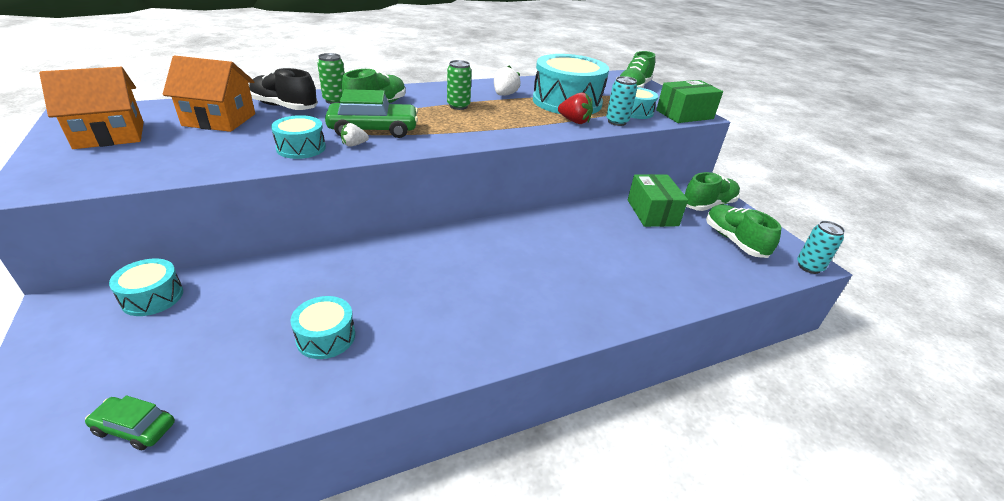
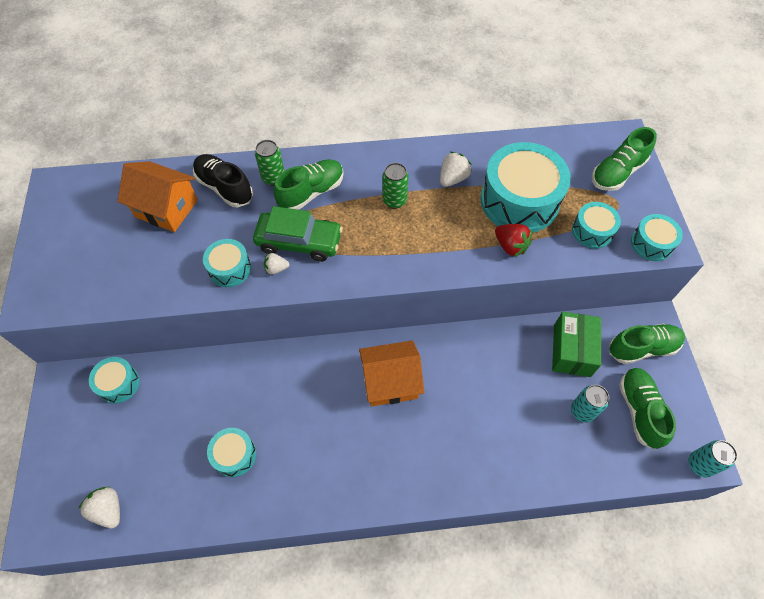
camera: 20 degrees right, 25 degrees up
orange house [39,67,144,149] -> orange house moved to [359,340,424,406]
green car [85,395,175,450] -> white strawberry [79,487,120,528]
turquoise can [606,76,637,126] -> turquoise can moved to [571,385,609,422]
green box [656,80,723,123] -> turquoise drum [631,214,683,261]

